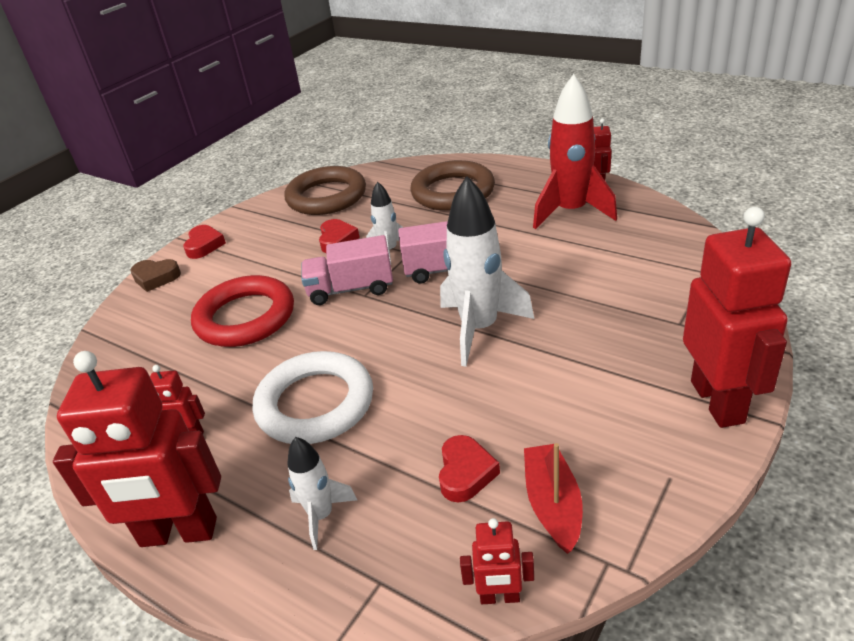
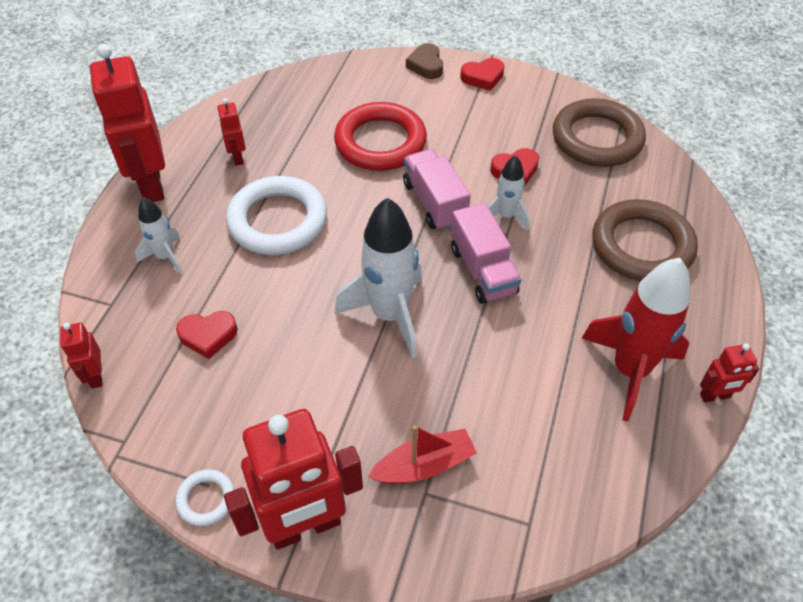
camera: 70 degrees right, 15 degrees up
red boat [524,443,583,554] -> red boat moved to [368,426,477,484]
none -> white ring [175,469,234,526]

